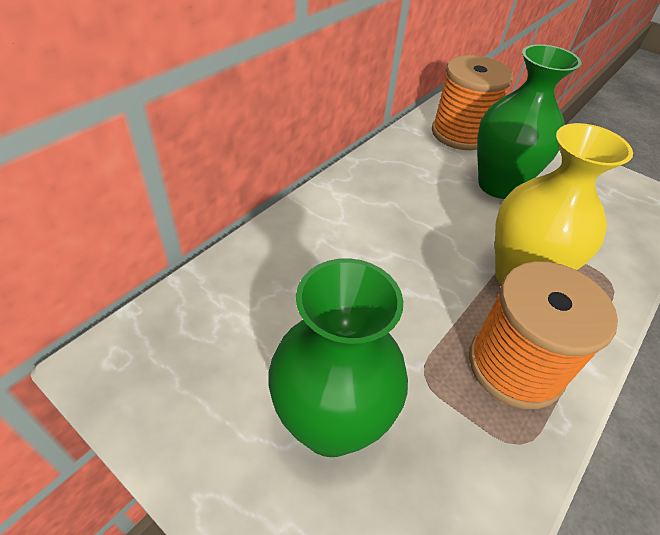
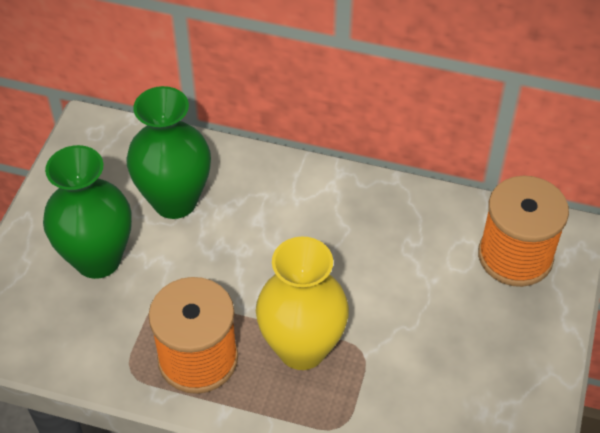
camera: 70 degrees right, 5 degrees up
green vase [477,44,582,199] -> green vase moved to [127,86,211,219]

